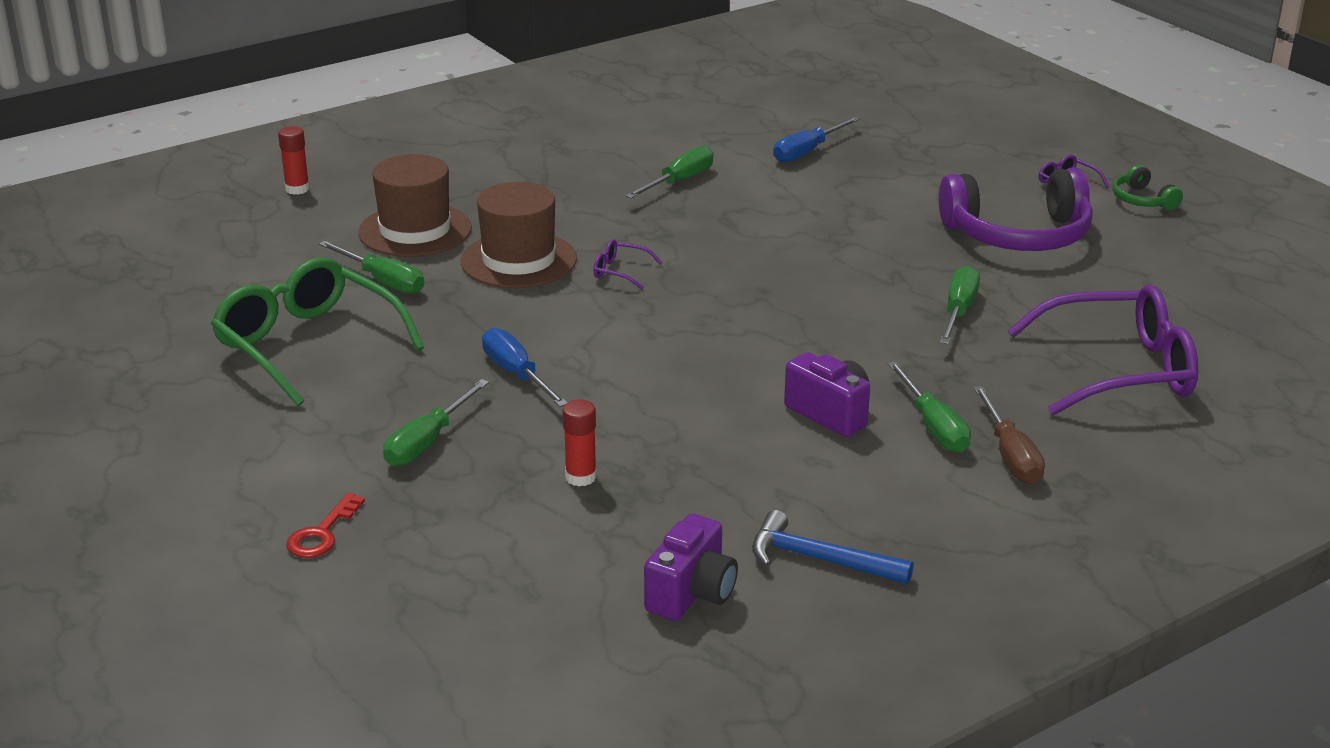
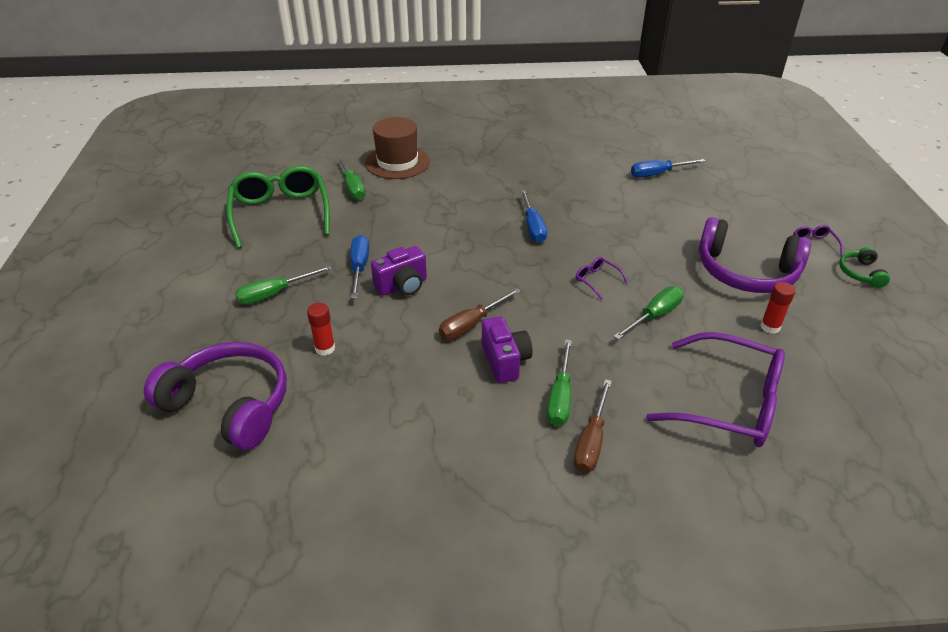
camera: 30 degrees right, 10 degrees up
red glue stick [278,126,310,195] -> red glue stick moved to [760,282,795,334]
red key [286,493,365,558] -> none
brown hat [461,182,577,288] -> none
purple glasses [593,239,663,290] -> purple glasses moved to [576,257,628,300]
green screwdriver [625,146,713,199] -> none
purple camera [644,513,738,621] -> purple camera moved to [371,246,427,296]
blue hammer [752,510,914,584] -> none
none -> purple headphones [144,342,287,450]
none -> brown screwdriver [439,288,521,340]
none -> blue screwdriver [520,190,547,242]

